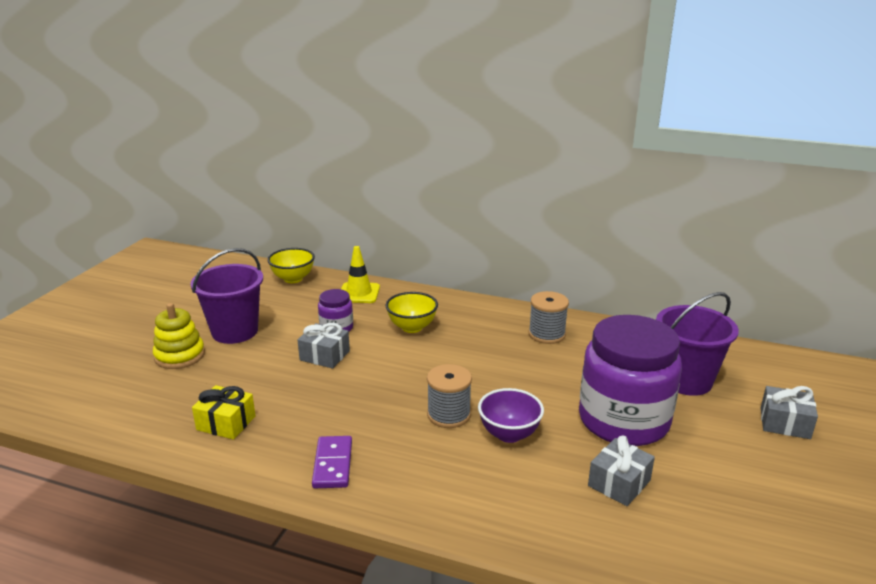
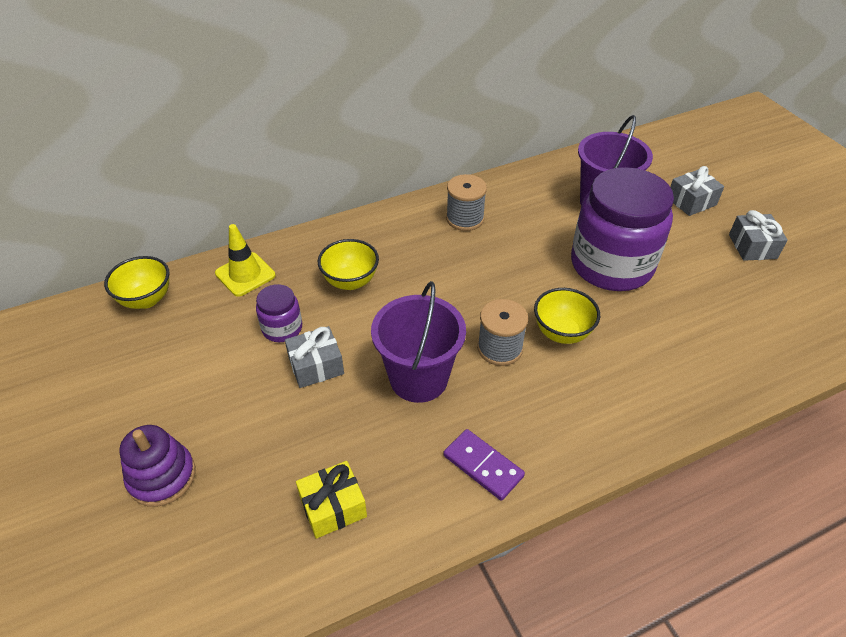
camera: 45 degrees left, 20 degrees up
yellow stacking toy [153,303,205,369] -> purple stacking toy [119,425,195,507]
purple bucket [191,248,263,344] -> purple bucket moved to [371,281,466,403]
purple bowl [478,388,544,443] -> yellow bowl [534,288,600,344]
grey gift [588,436,655,506] -> grey gift moved to [729,210,788,261]

